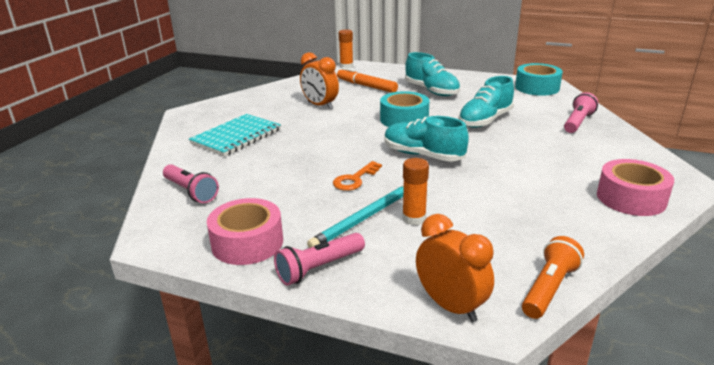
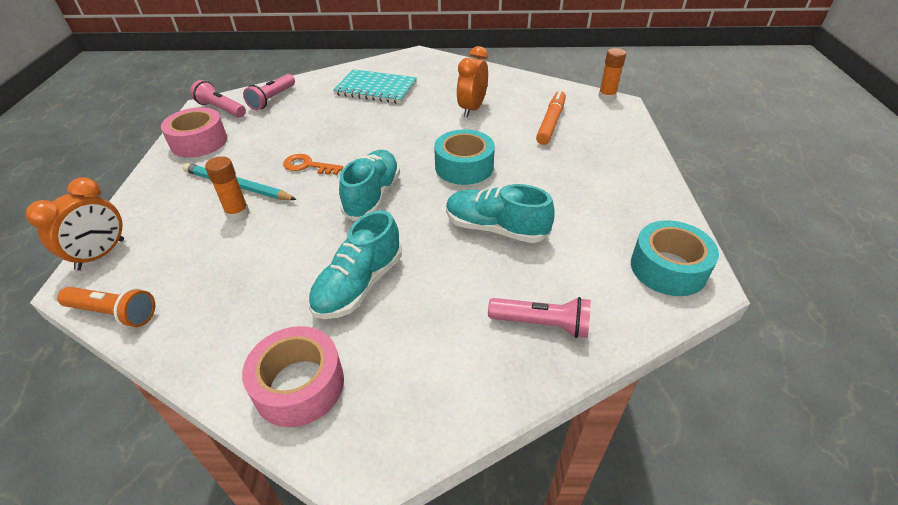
camera: 70 degrees right, 15 degrees up
pink flashlight [274,233,365,286] -> pink flashlight moved to [190,80,246,118]
turquoise shoe [405,52,460,96] -> turquoise shoe moved to [309,210,402,319]

